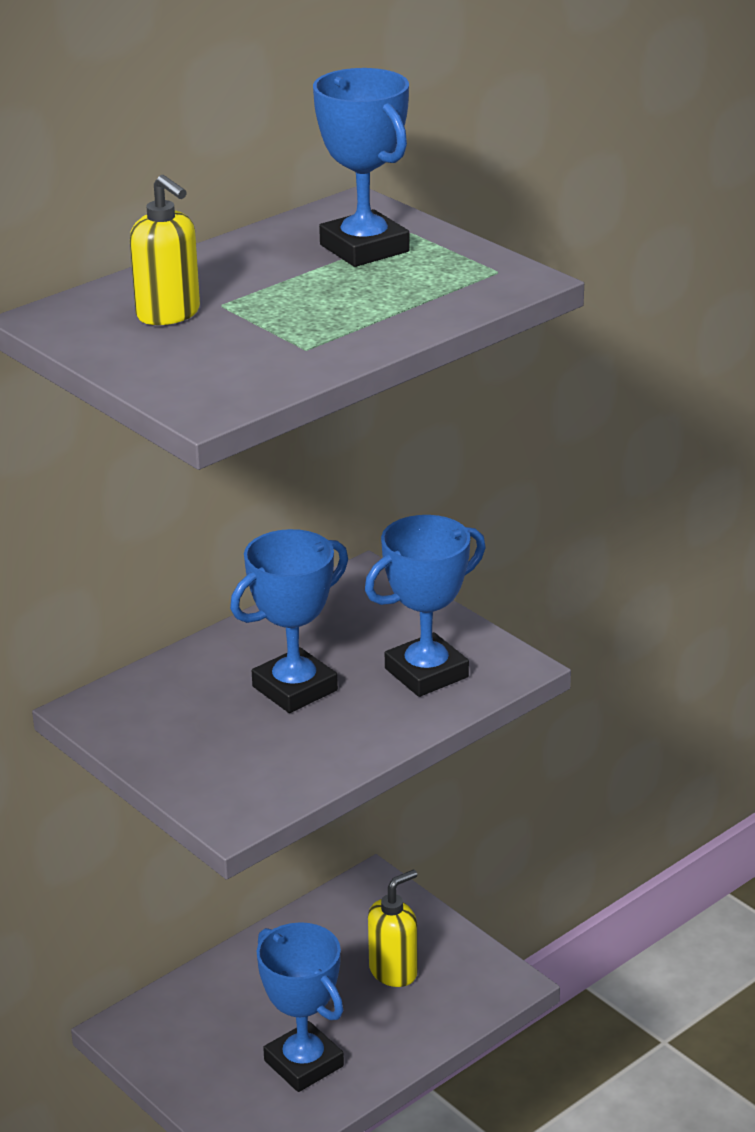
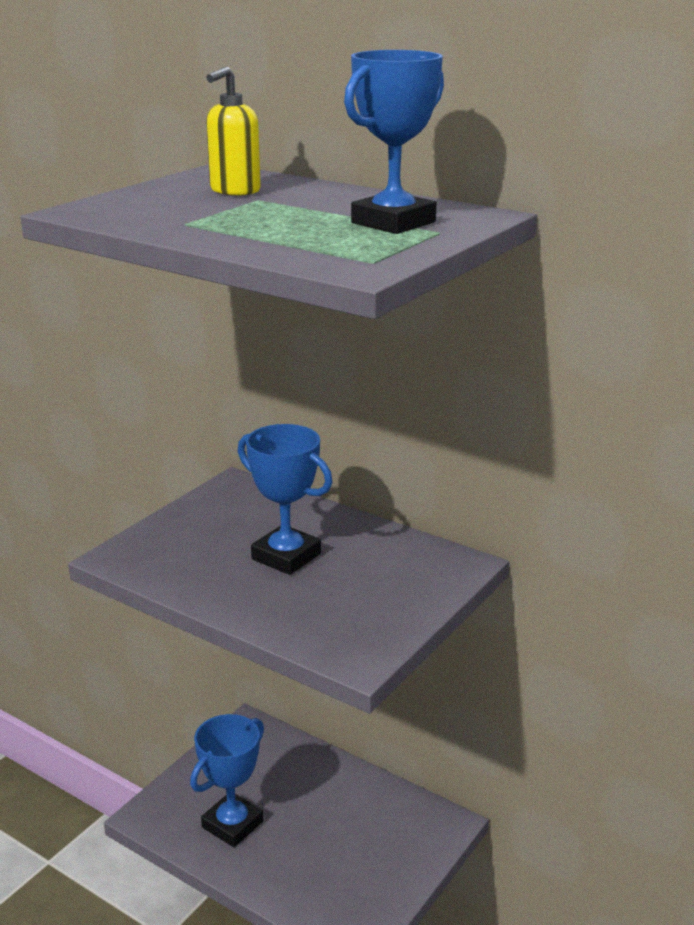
camera: 75 degrees right, 5 degrees down
blue trophy [365,515,486,697] -> none
yellow soap dispenser [368,869,418,987] -> none

